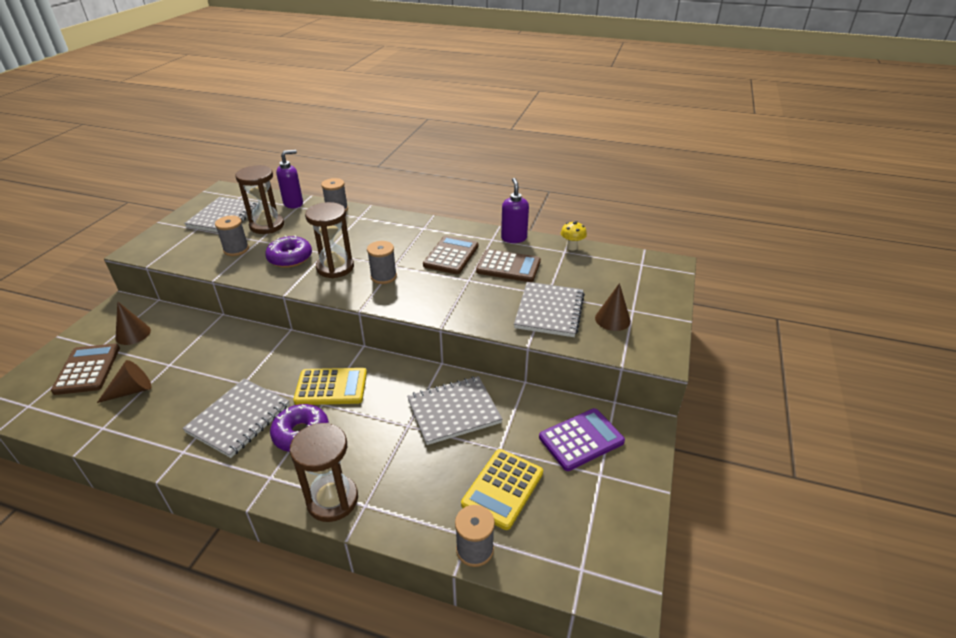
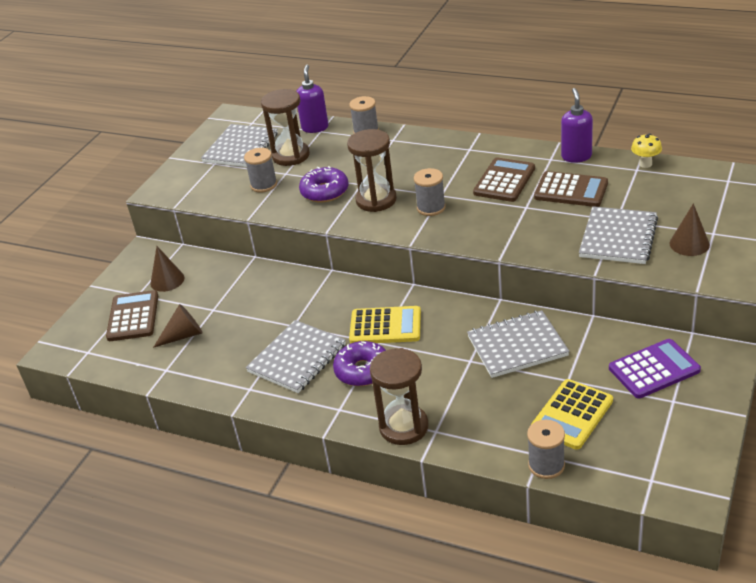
camera: 10 degrees right, 0 degrees up
purple soap dispenser [276,150,303,208] -> purple soap dispenser turned 60 degrees counterclockwise [296,65,329,133]

